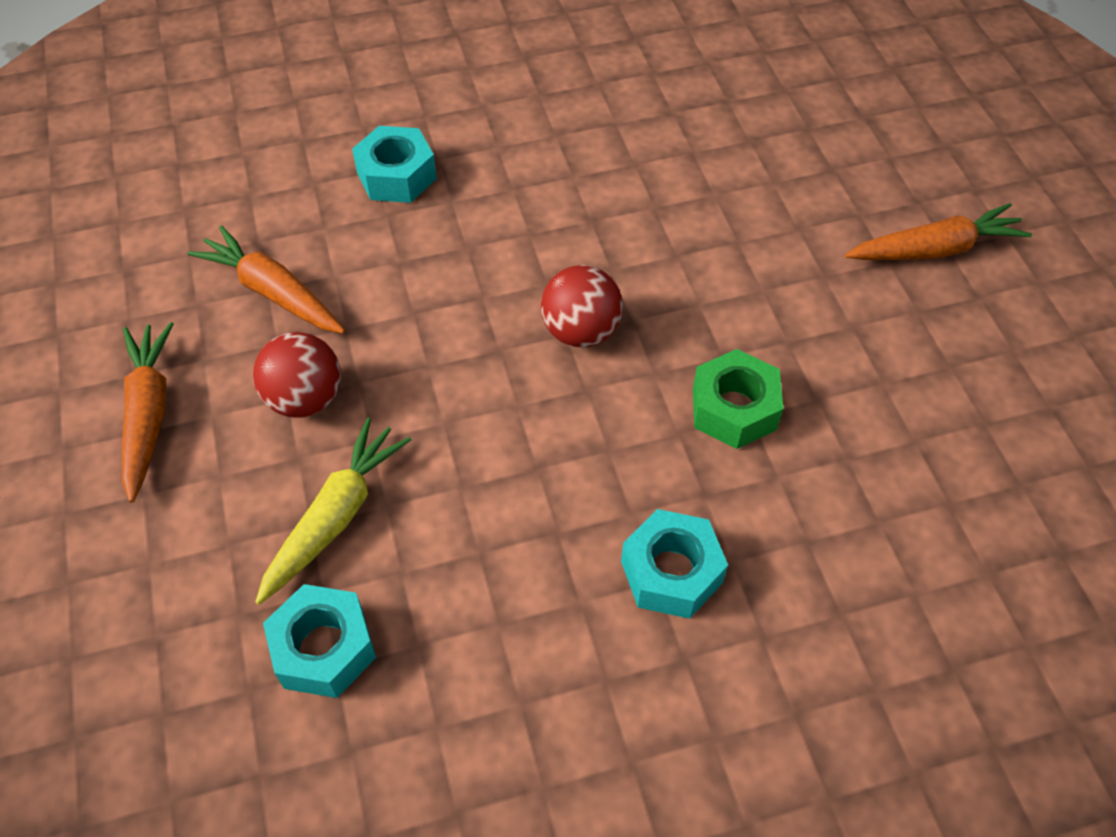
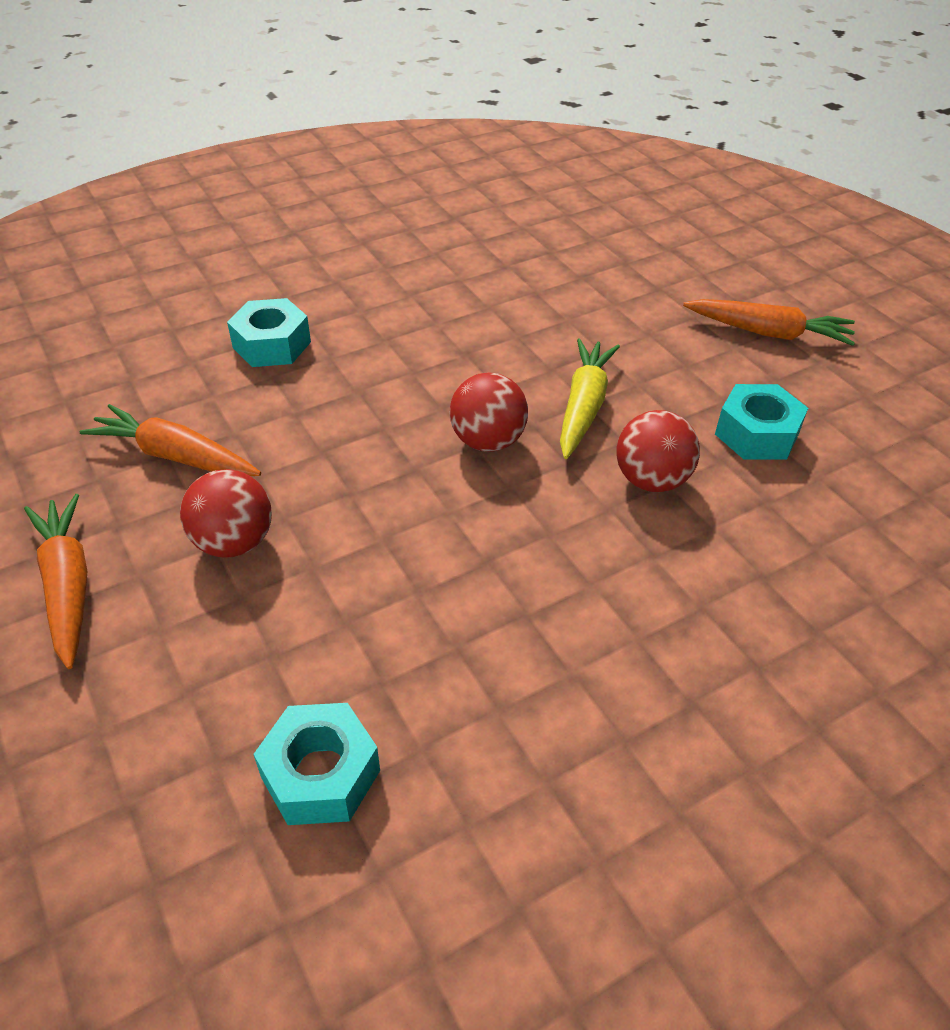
camera: 15 degrees left, 10 degrees down
yellow carrot [255,418,411,605] -> yellow carrot moved to [560,338,620,459]
turquoise nut [621,509,728,619] -> turquoise nut moved to [715,384,808,460]
green nut [693,349,783,449] -> red ball [616,410,700,492]
orange carrot [845,203,1032,260] -> orange carrot turned 45 degrees clockwise [683,299,855,346]

